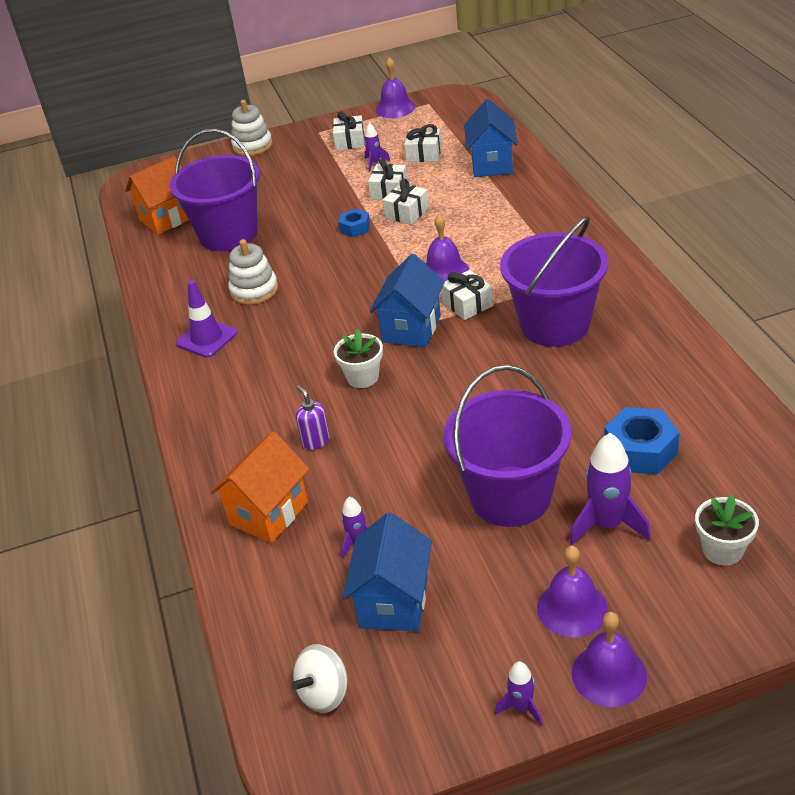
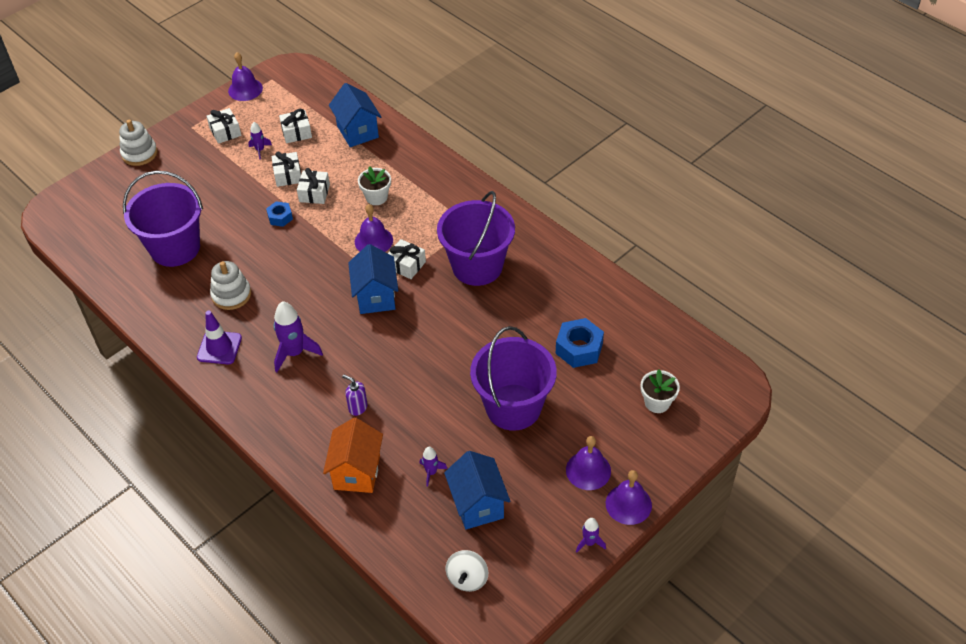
camera: 30 degrees left, 10 degrees up
orange house [125,156,188,235] -> none
white flower pot [334,329,383,388] -> white flower pot moved to [358,166,391,205]
purple rocket [570,433,651,545] -> purple rocket moved to [274,301,323,372]

